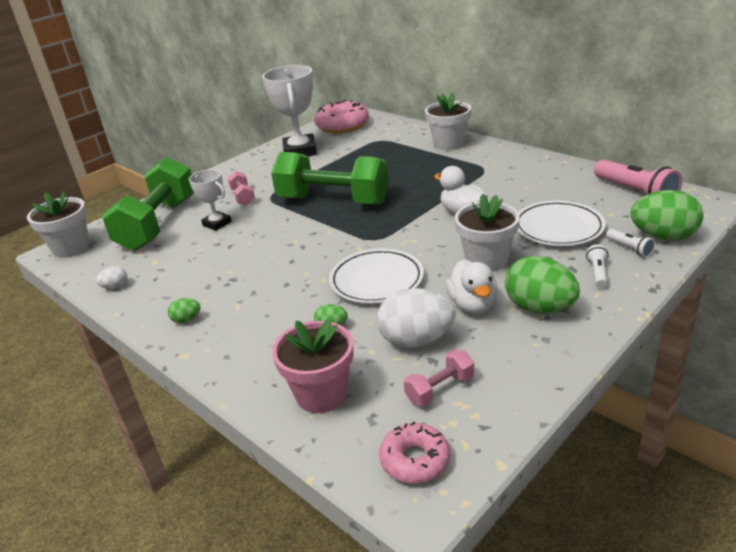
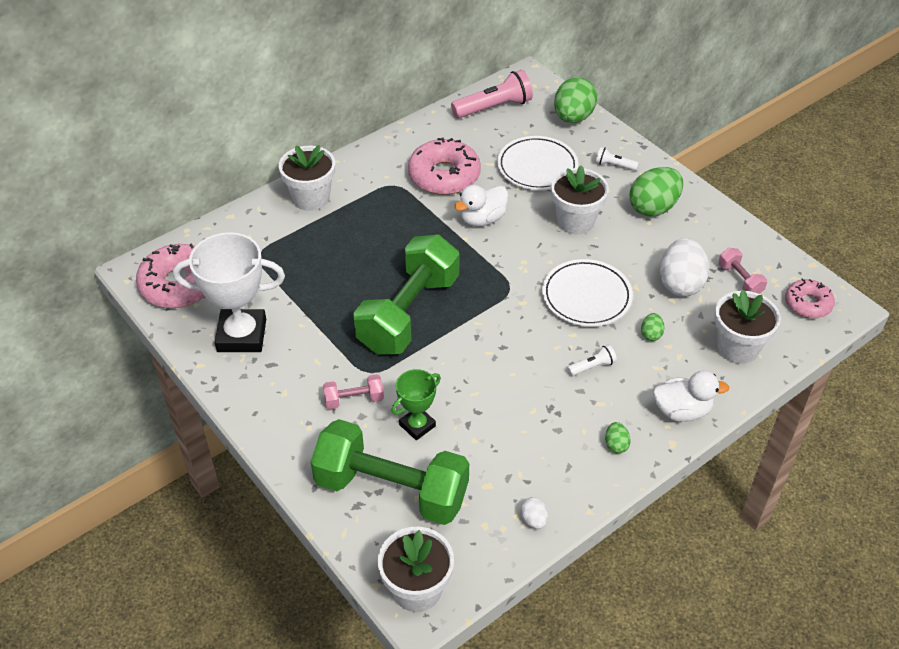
camera: 85 degrees left, 15 degrees up
white trophy [189,169,232,231] -> green trophy [391,369,441,440]
pink flower pot [272,319,354,413] -> white flower pot [714,290,781,364]
white duck [446,259,498,314] -> white duck moved to [653,371,729,422]
white flashlight [606,229,655,257] -> white flashlight moved to [567,344,617,376]
none -> pink donut [408,138,481,195]

